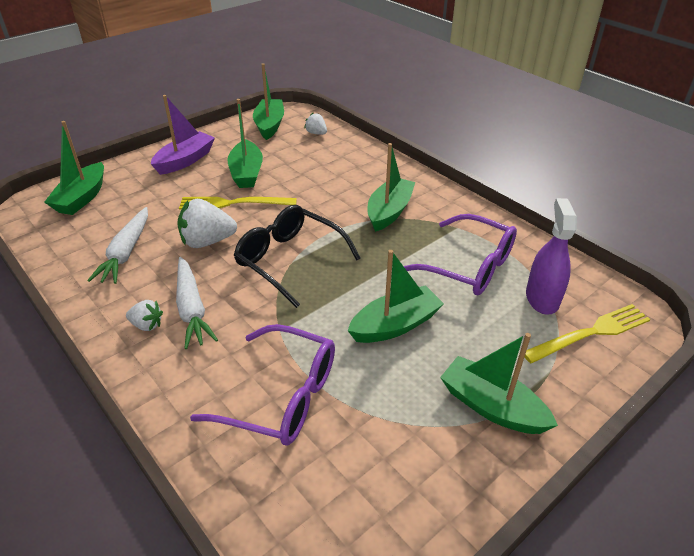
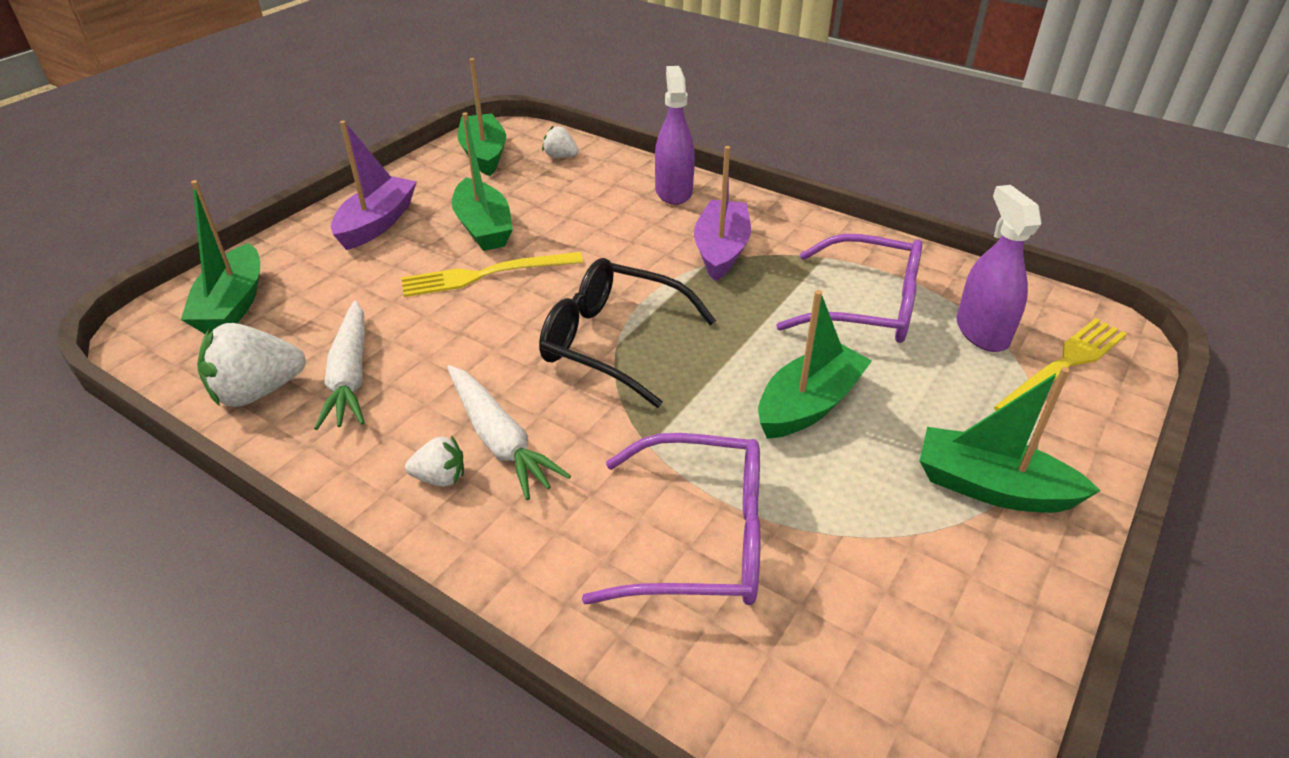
camera: 15 degrees left, 0 degrees up
white strawberry [177,199,237,248] -> white strawberry moved to [197,323,306,407]
green boat [367,143,415,232] -> purple boat [694,146,751,281]
none -> purple spray bottle [655,66,695,205]

